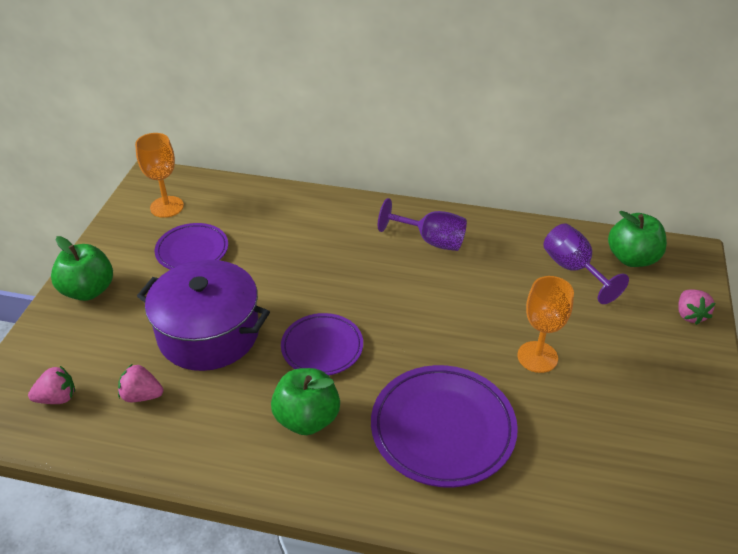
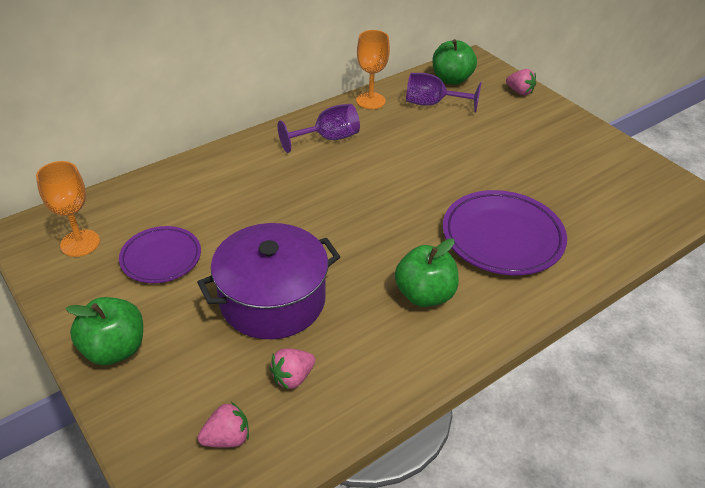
camera: 50 degrees left, 0 degrees up
pink strawberry [28,366,75,404] -> pink strawberry turned 45 degrees clockwise [198,402,249,448]
purple plate [281,313,363,376] -> none
orange goblet [517,276,574,373] -> orange goblet moved to [356,30,390,109]

